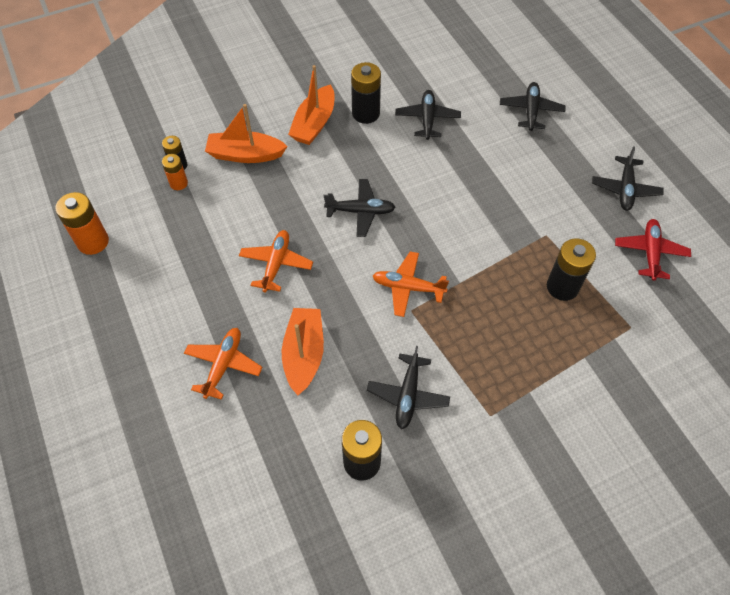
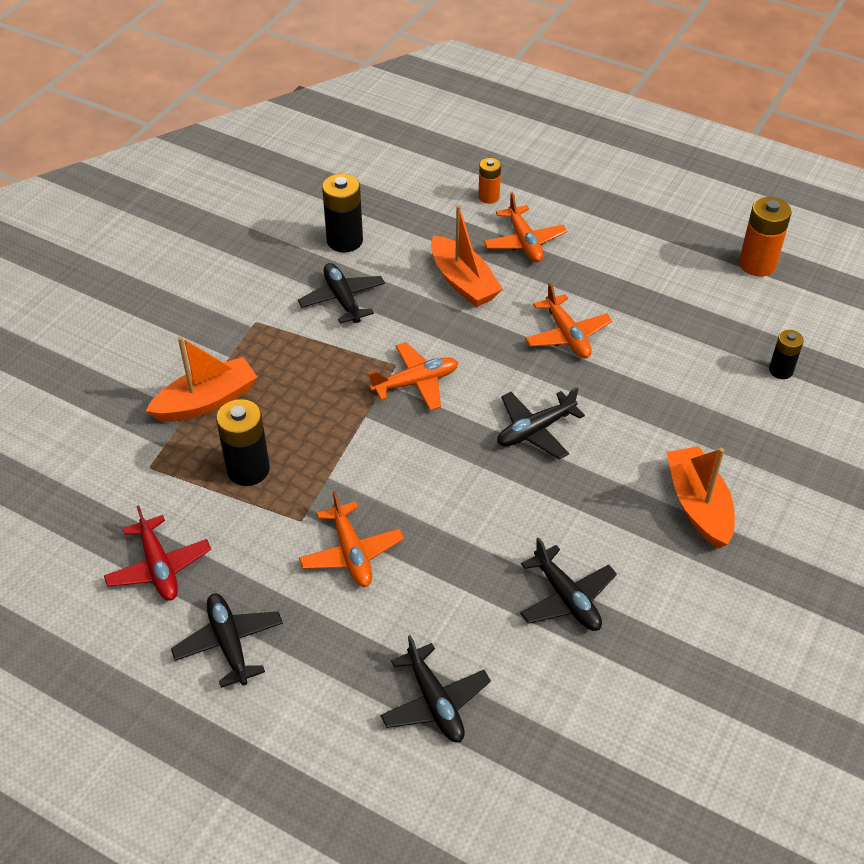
camera: 145 degrees right, 10 degrees down
orange battery [162,154,188,190] -> orange battery moved to [478,158,501,204]
orange boat [205,104,288,163] -> orange boat moved to [146,336,257,422]
black battery [351,62,381,124] -> none
none -> orange plane [299,491,404,587]

